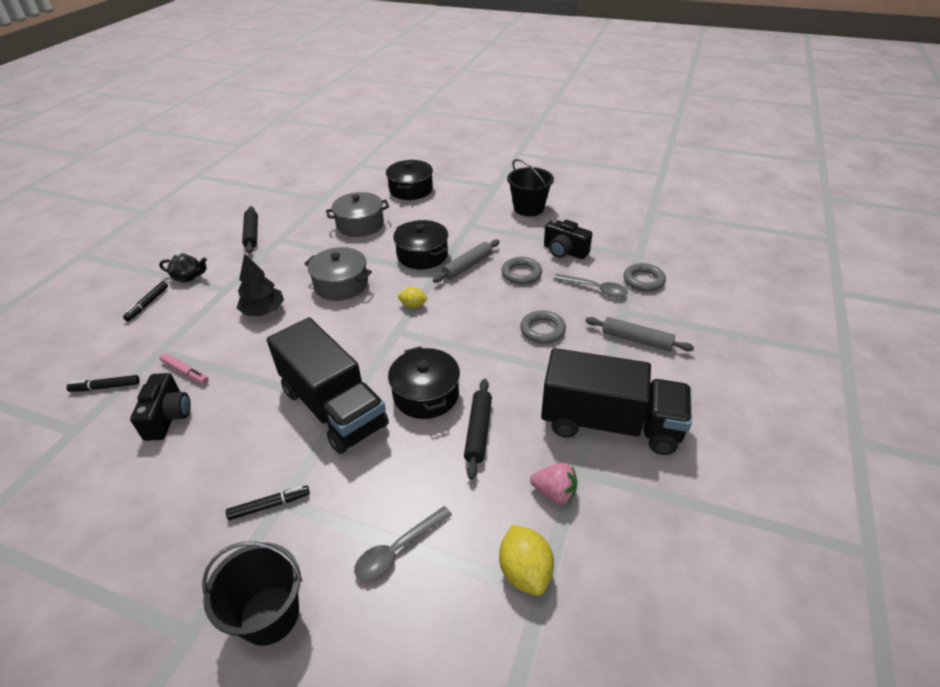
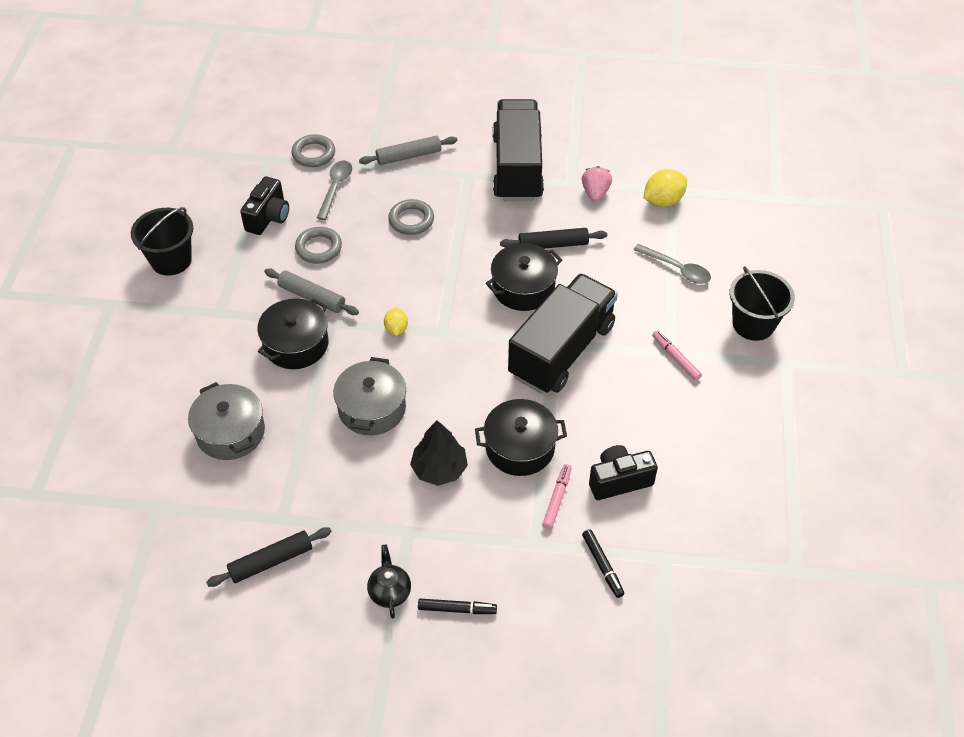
camera: 105 degrees left, 10 degrees up
black marker [226,486,310,520] -> pink marker [652,330,702,381]
black pot [386,160,433,200] -> black pot moved to [475,399,567,476]
grey rolling pin [585,317,694,351] -> grey rolling pin turned 60 degrees clockwise [359,136,457,165]

